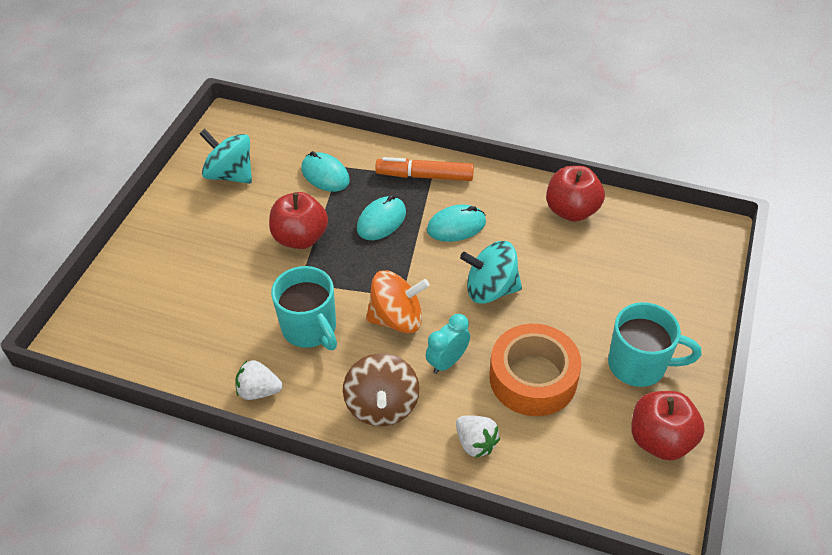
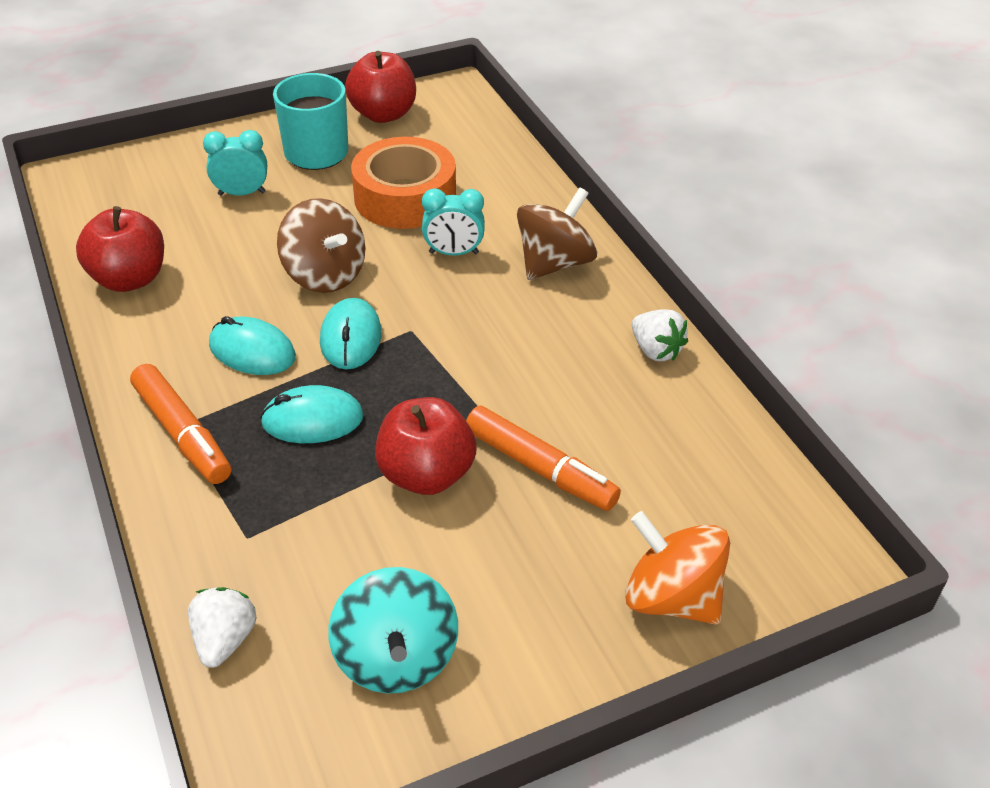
camera: 135 degrees left, 5 degrees down
turquoise mug [271,266,337,350] -> none
turquoise mouse [301,151,350,192] -> turquoise mouse moved to [320,298,382,369]
orange spinning top [366,270,429,333] -> orange spinning top moved to [625,511,730,624]
white strawberry [456,415,500,458] -> white strawberry moved to [188,587,256,668]
turquoise spinning top [460,241,522,304] -> brown spinning top [277,198,365,293]
none -> turquoise clock [203,130,267,195]
none -> orange marker [466,406,621,511]

